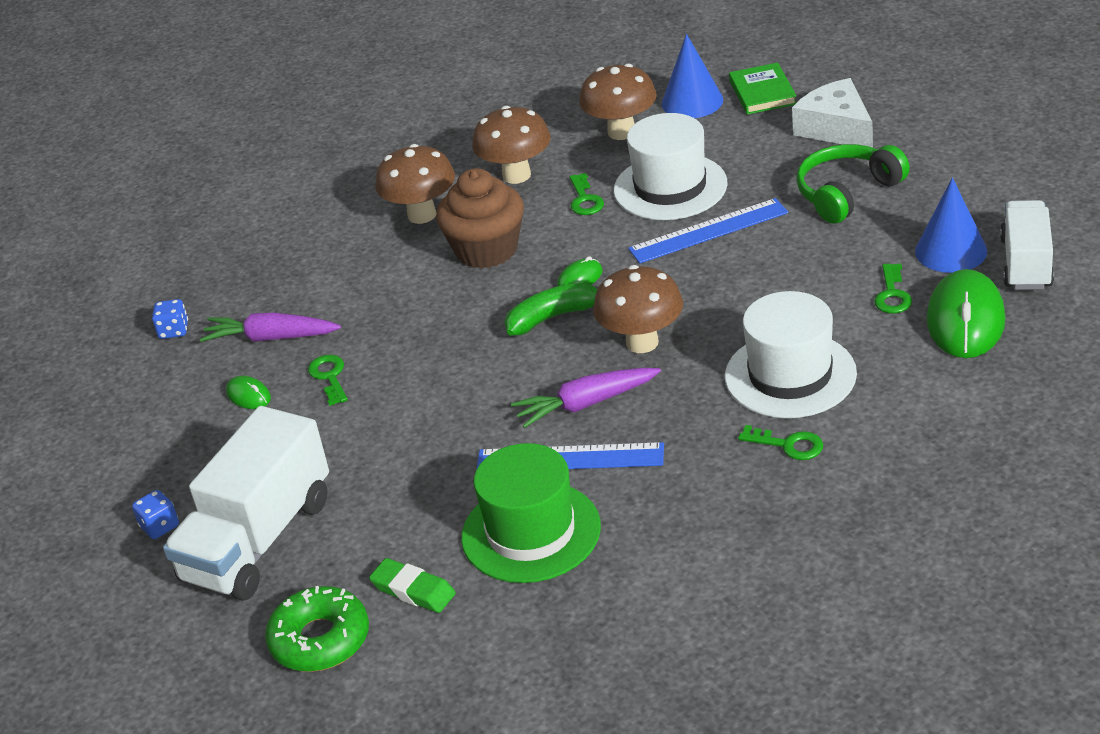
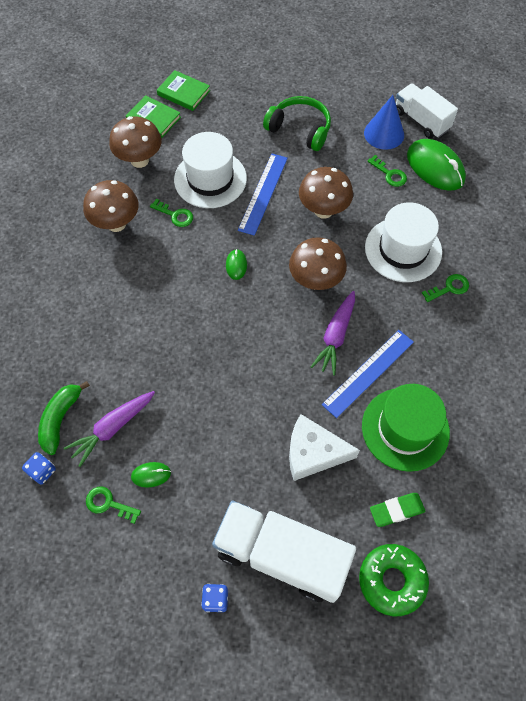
camera: 55 degrees left, 25 degrees up
white truck [163,406,329,601] -> white truck turned 135 degrees clockwise [212,501,356,603]
green key [308,355,348,406] -> green key moved to [86,486,141,524]
brown mushroom [375,144,455,224] -> brown mushroom moved to [299,167,353,219]
brown cupcake [436,168,524,268] -> none
green banana [504,283,598,336] -> green banana moved to [38,381,90,455]
blue cone [662,34,723,118] -> green book [126,95,181,138]
white cheese [792,78,873,148] -> white cheese moved to [289,414,360,481]
green headphones [796,144,910,224] -> green headphones turned 120 degrees clockwise [263,96,331,151]

